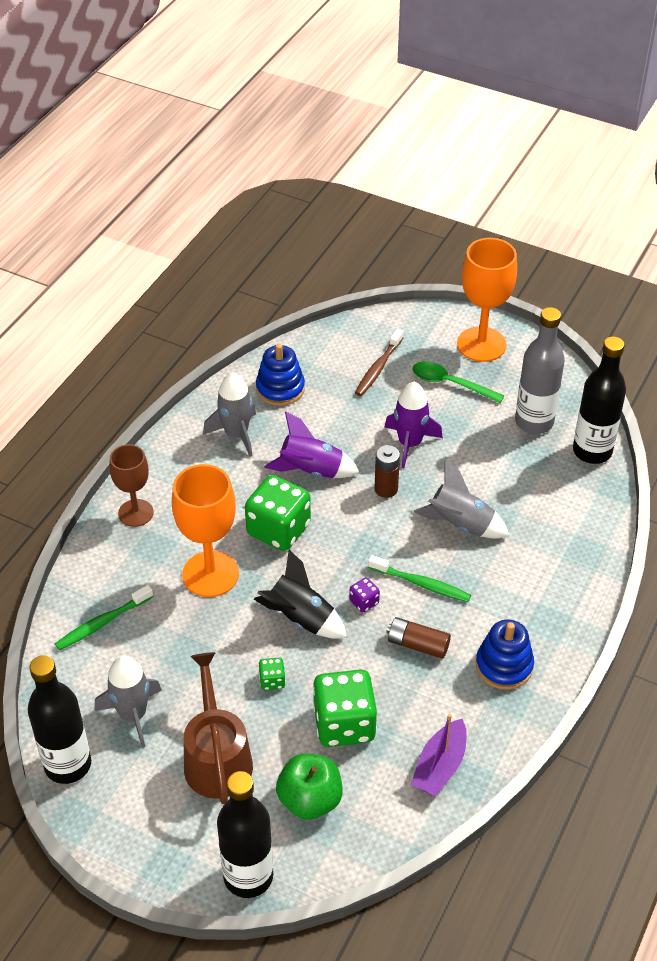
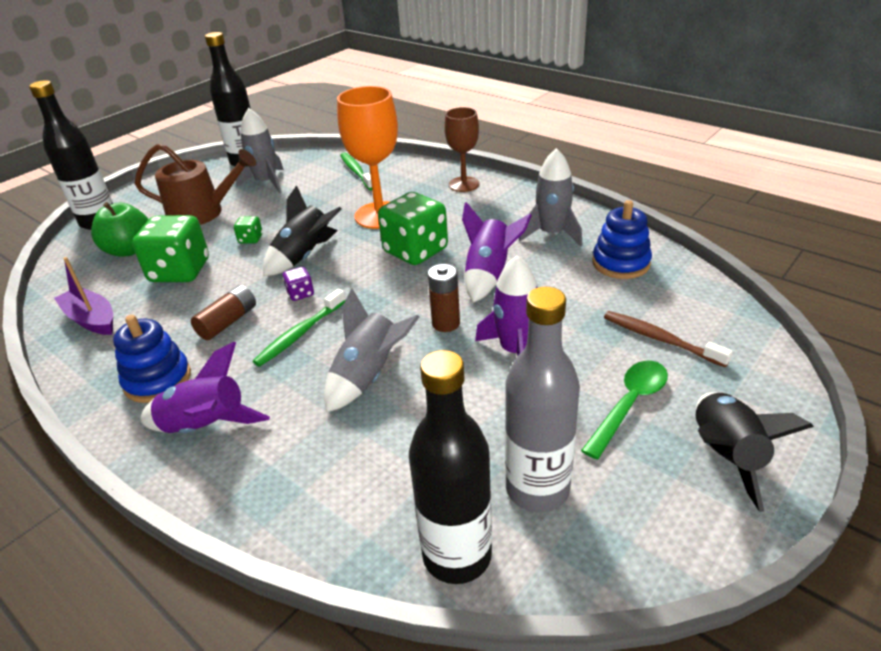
camera: 105 degrees right, 10 degrees down
orange goblet [457,238,517,362] -> black rocket [696,392,814,512]
none -> purple rocket [140,342,270,433]

